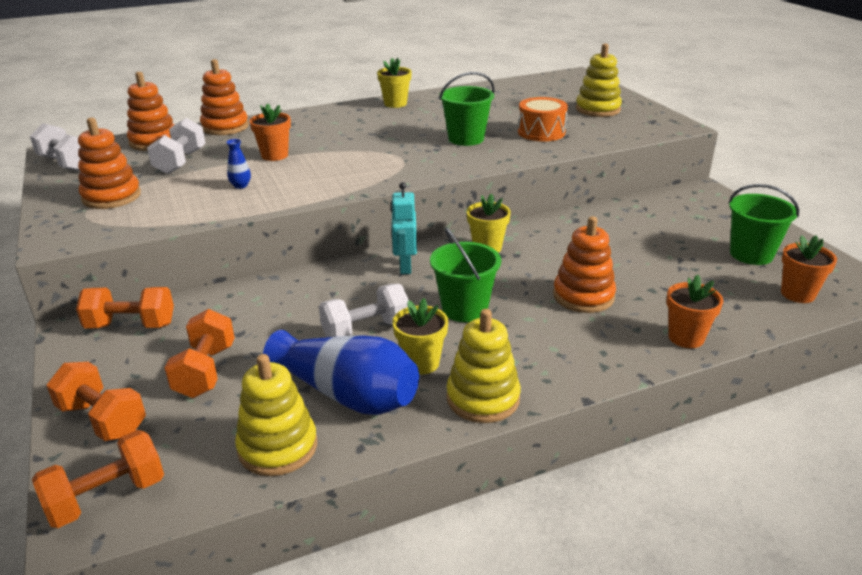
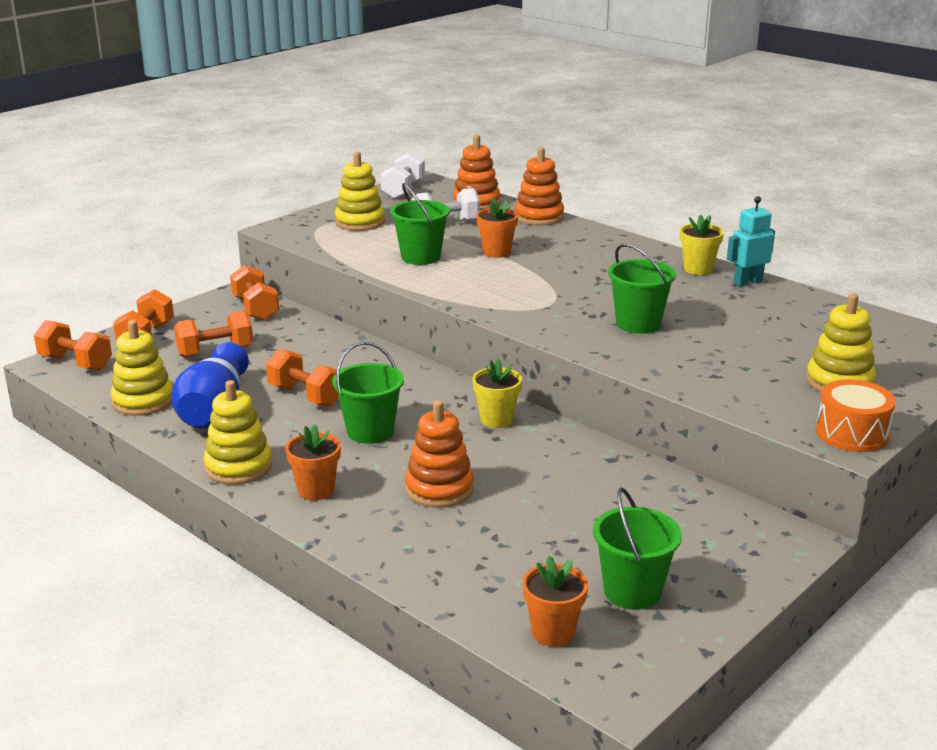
camera: 65 degrees right, 5 degrees down
orange stacking toy [78,118,141,209] -> yellow stacking toy [335,152,385,231]
blue vase [226,139,251,189] -> green bucket [390,183,450,265]
white dumbbell [319,284,408,337] -> orange dumbbell [266,349,339,407]
turquoise robot [391,182,417,274] -> turquoise robot moved to [727,196,775,287]
yellow flower pot [392,298,448,375] -> none
orange drum [518,97,568,141] -> orange drum moved to [816,380,896,452]
orange flower pot [666,275,723,348] -> orange flower pot moved to [286,424,341,500]

